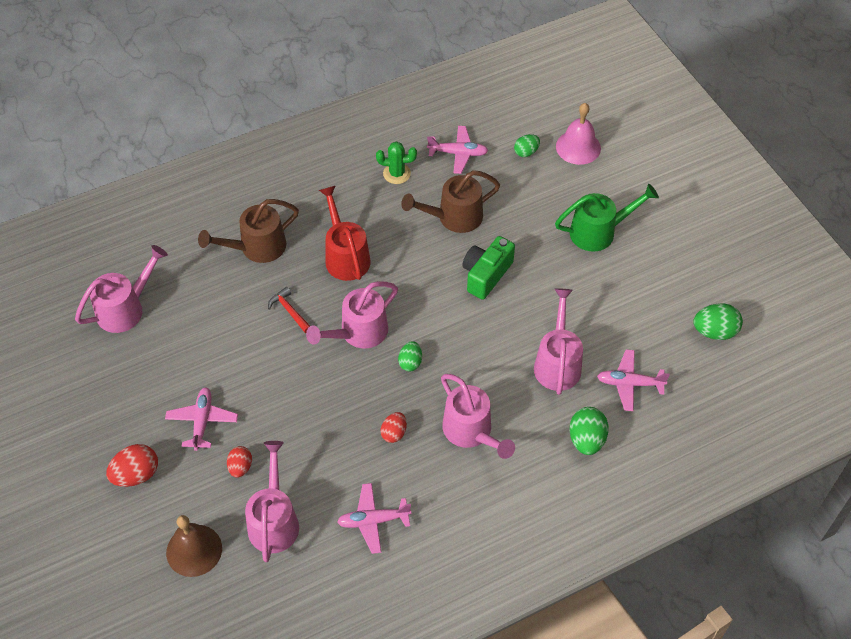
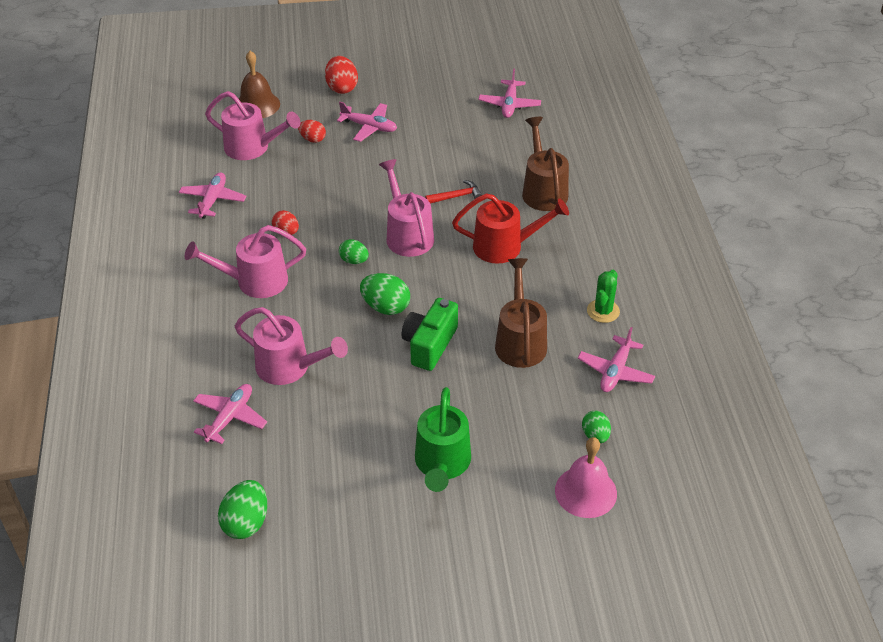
camera: 110 degrees right, 10 degrees down
pink watering can [75,245,168,333] -> pink plane [478,69,541,118]
green camera [463,236,515,300] -> green camera turned 120 degrees counterclockwise [402,298,458,371]
green egg [570,407,609,455] -> green egg moved to [360,273,410,315]

